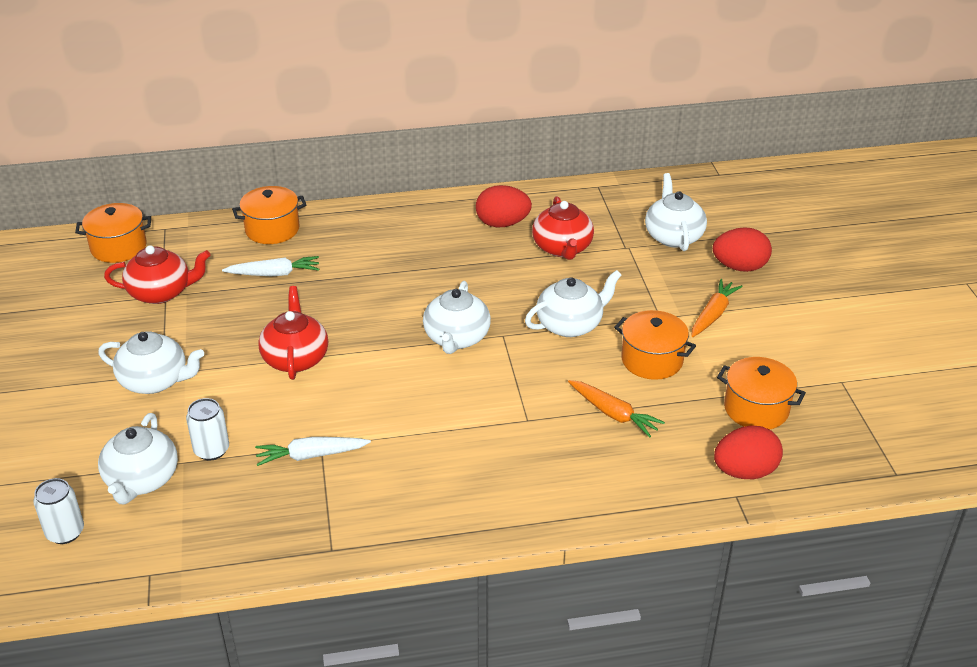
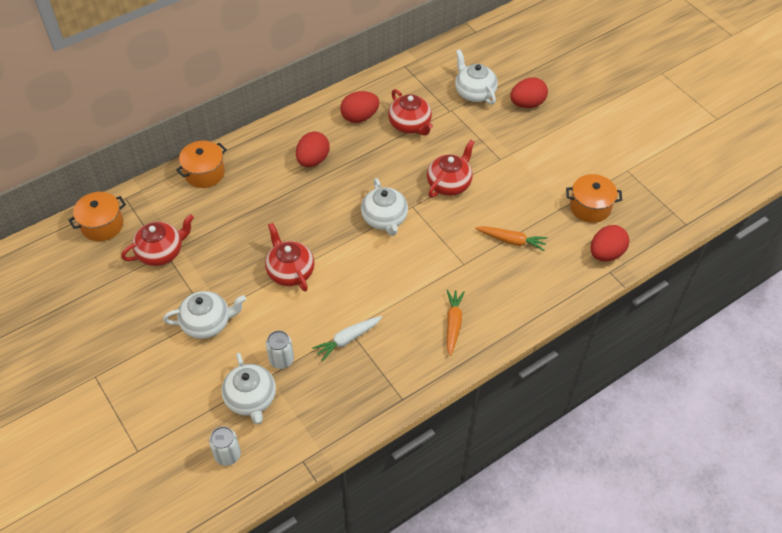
camera: 25 degrees left, 15 degrees up
white carrot [222,256,319,276] -> none
white teapot [525,270,621,337] -> red teapot [427,140,474,198]
orange pot [614,310,696,380] -> none
orange carrot [691,279,743,337] -> orange carrot moved to [447,290,465,356]
none -> red egg [296,132,329,167]

